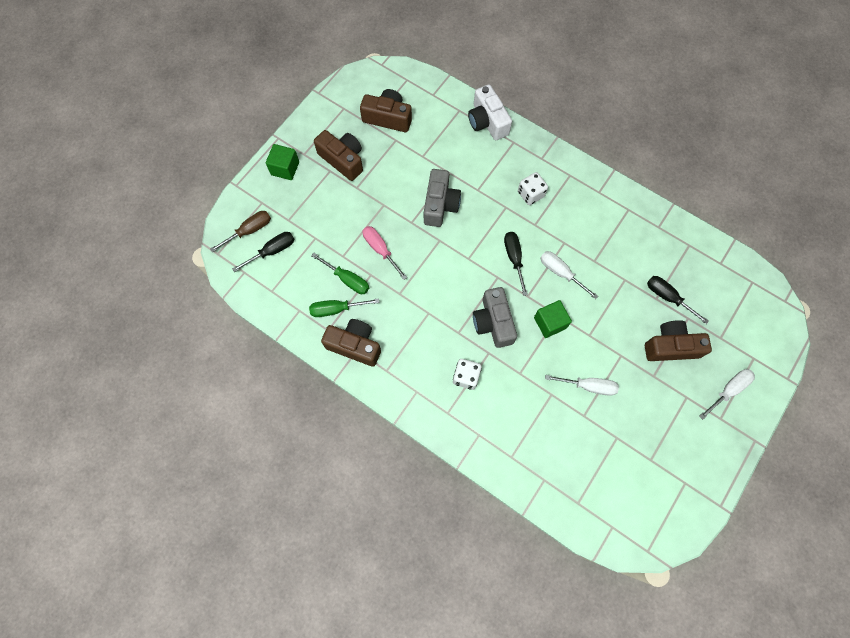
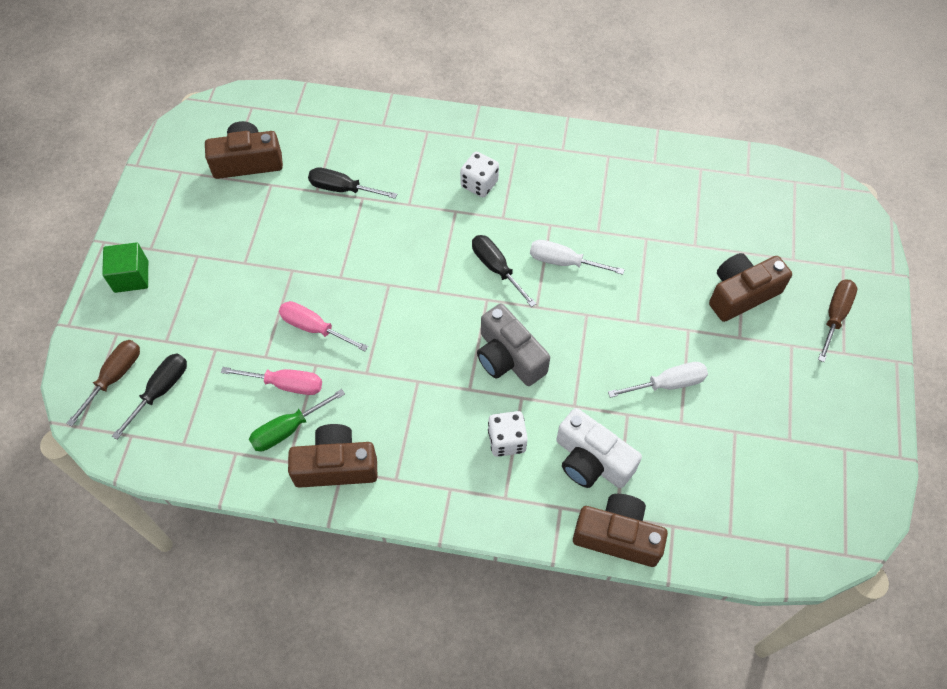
camera: 25 degrees left, 10 degrees down
green screwdriver [311,253,369,294] -> pink screwdriver [221,367,322,395]
brown camera [314,130,363,181] -> brown camera moved to [573,494,668,567]
grey camera [424,169,461,227] -> none
white camera [468,84,512,140] -> white camera moved to [556,408,642,488]
green cube [534,300,572,338] -> none
black screwdriver [647,276,709,324] -> black screwdriver moved to [308,167,397,199]
white screwdriver [699,369,755,420] -> brown screwdriver [818,279,857,362]

